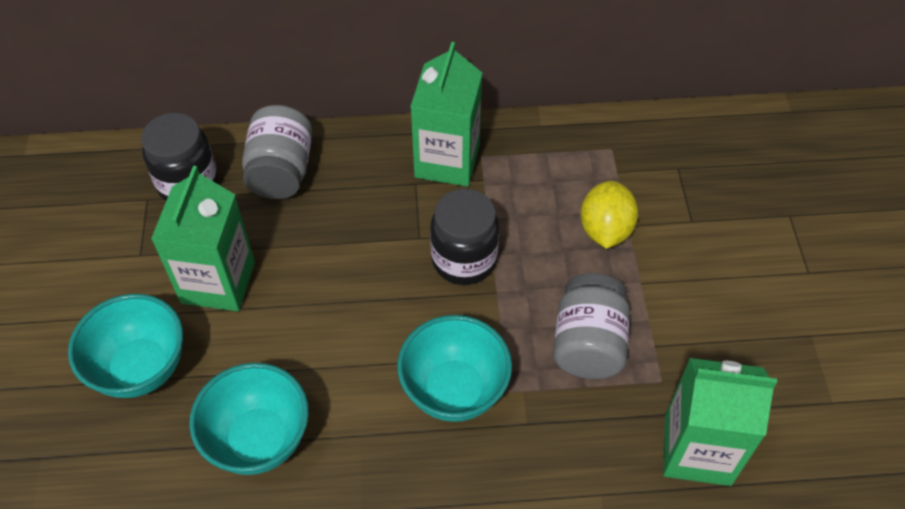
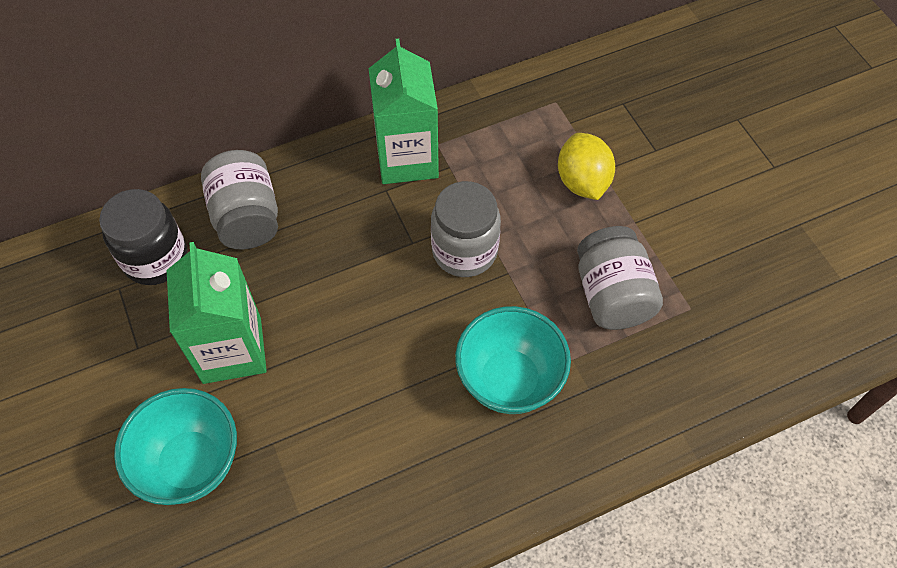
camera: 20 degrees left, 5 degrees up
turquoise bowl [189,363,309,475] -> none
black jar [430,189,499,285] -> grey jar [431,181,501,277]
green carton [663,358,777,486] -> none

